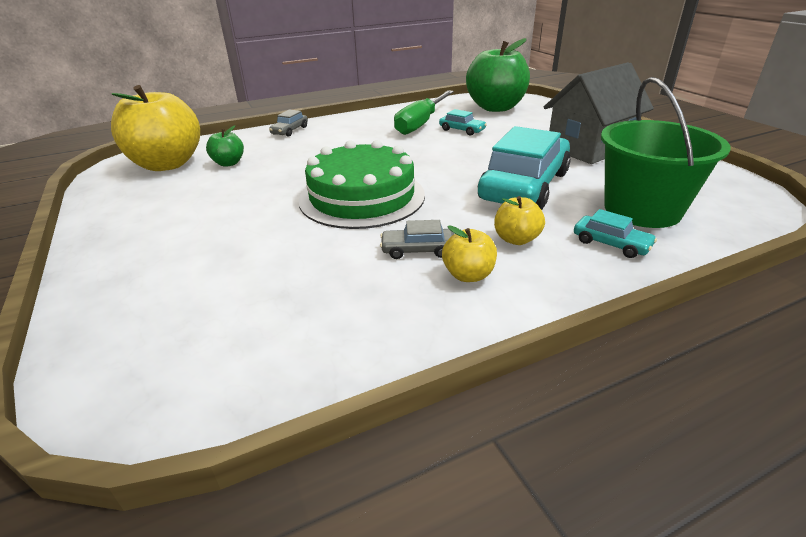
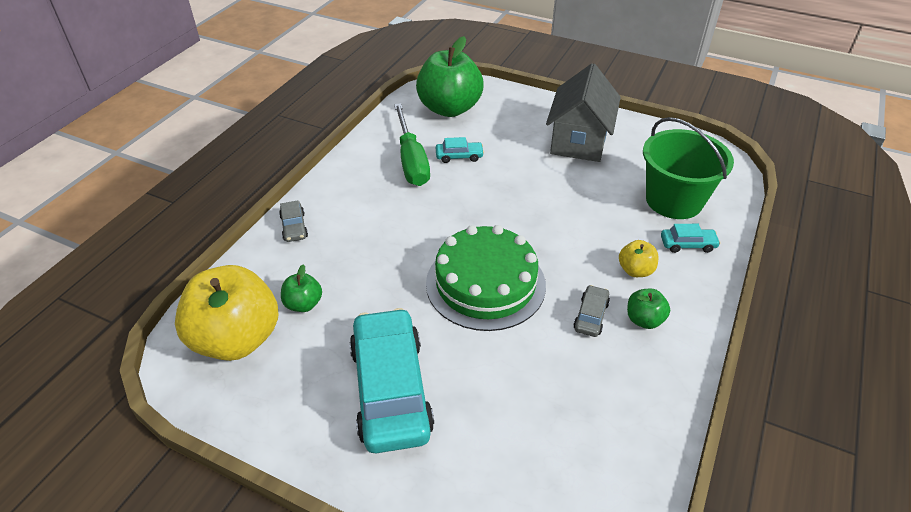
camera: 40 degrees left, 10 degrees up
grey car [380,220,454,259] -> grey car turned 150 degrees clockwise [573,285,610,337]
yellow apple [442,225,497,282] -> green apple [627,289,670,329]
turquoise car [478,126,571,210] -> turquoise car moved to [349,308,434,453]

